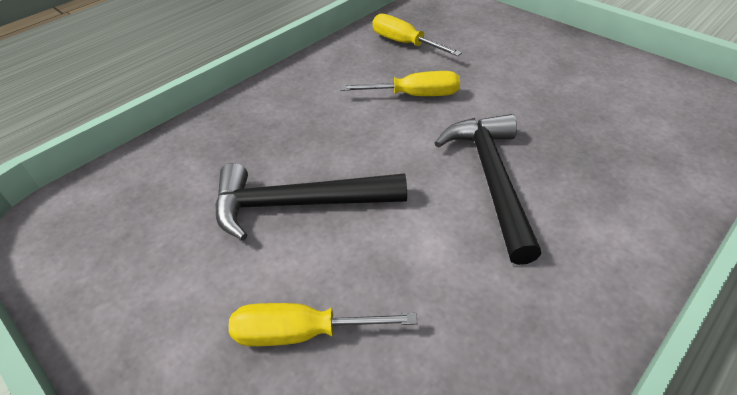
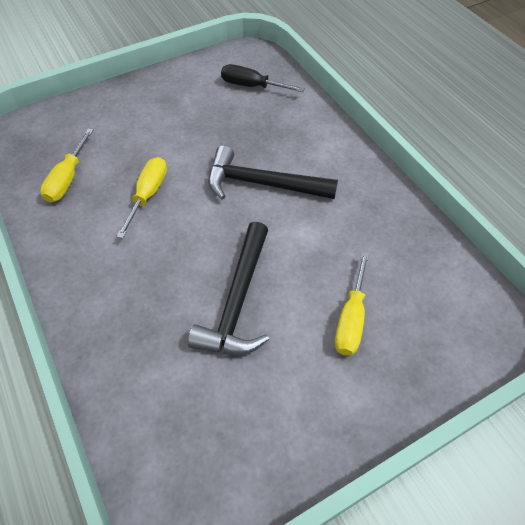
camera: 75 degrees left, 10 degrees up
yellow screwdriver [373,14,462,56] -> yellow screwdriver turned 45 degrees counterclockwise [40,128,93,203]
none -> black screwdriver [221,64,305,92]

